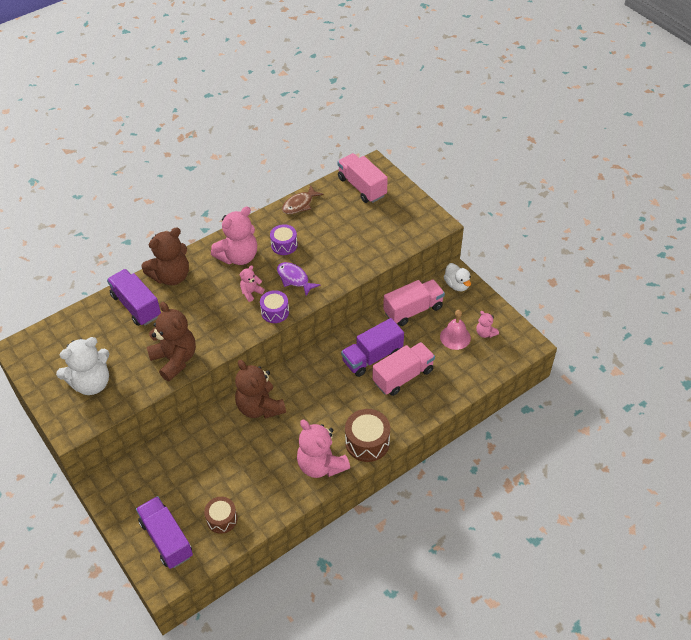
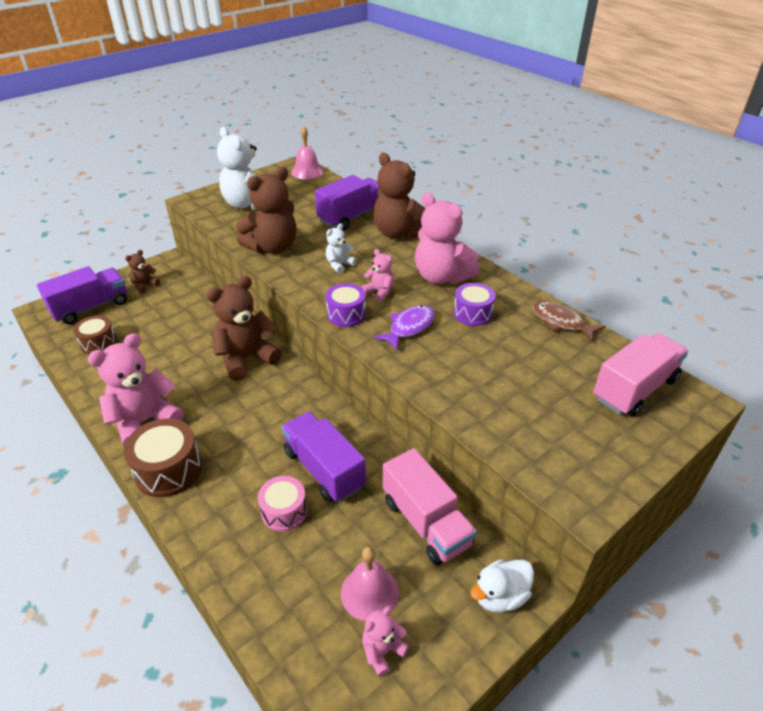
camera: 85 degrees right, 10 degrees down
pink truck [372,342,435,396] -> pink drum [258,476,307,532]
none -> brown teddy bear [125,250,160,294]
none -> pink bell [291,126,324,179]
none -> white teddy bear [326,223,356,274]

